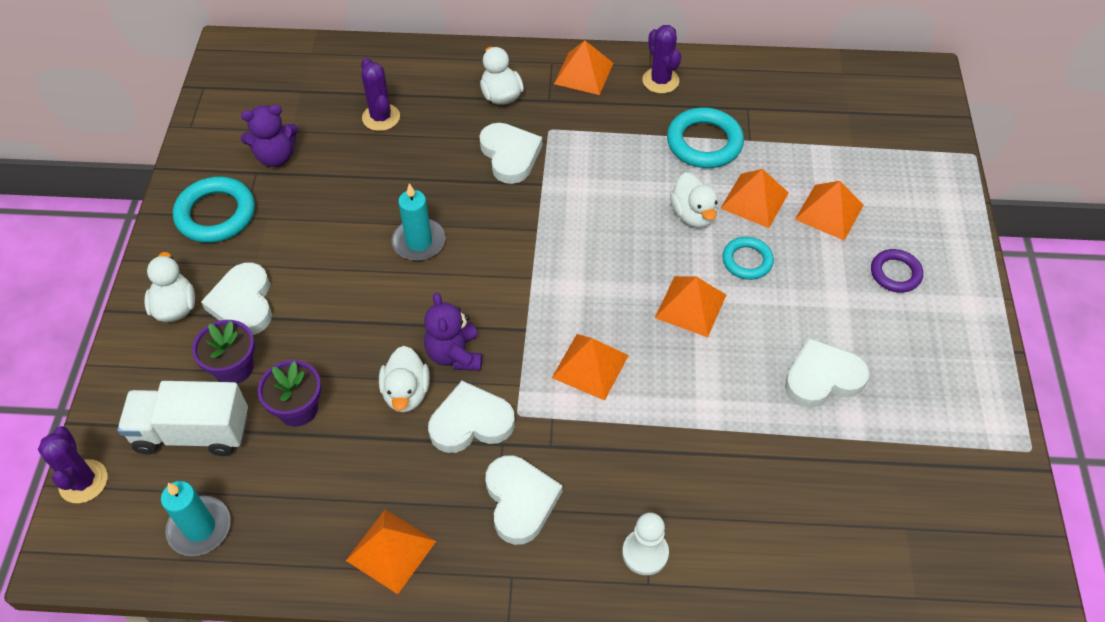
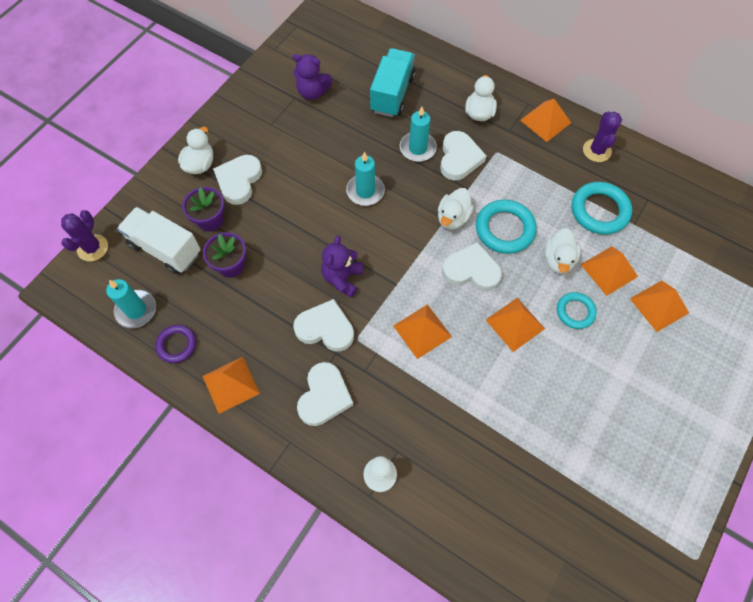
camera: 30 degrees right, 10 degrees up
turquoise ring [173,177,255,243] -> turquoise ring moved to [476,199,536,254]
purple cactus [361,58,400,131] -> turquoise truck [370,48,415,117]
white duck [379,346,430,413] -> white duck moved to [438,188,474,230]
white heart [785,338,869,408] -> white heart moved to [442,242,502,291]
purple ring [871,249,923,293] -> purple ring moved to [155,325,196,363]
none -> turquoise candle [400,107,437,162]

